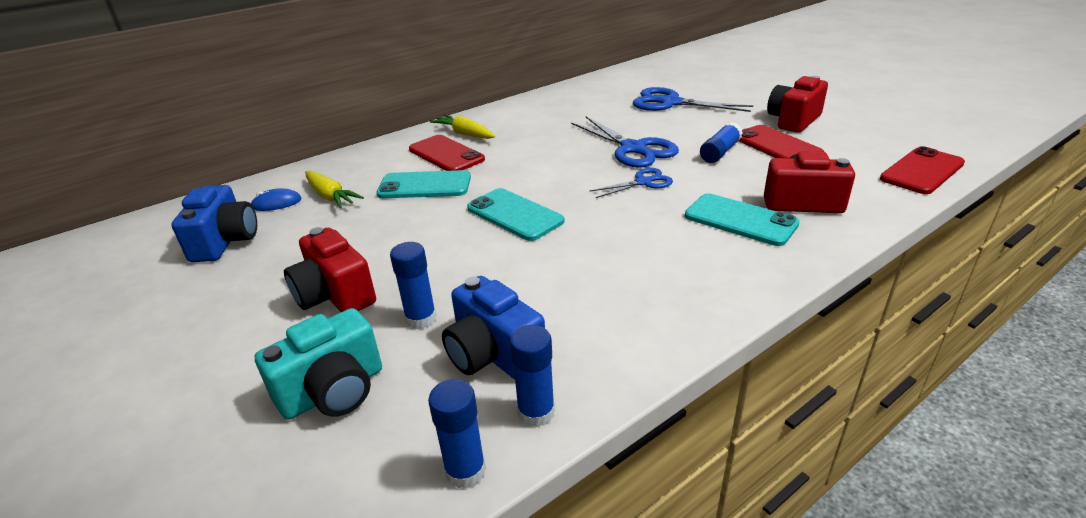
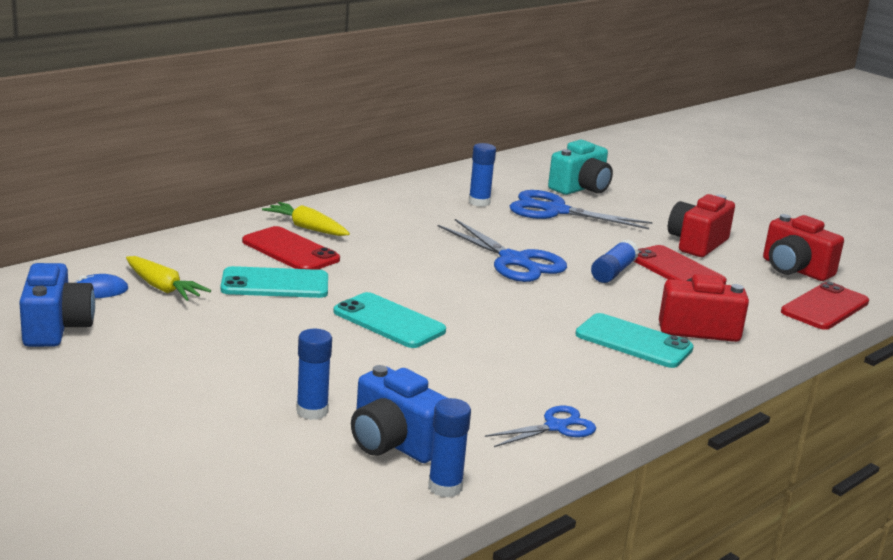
camera: 10 degrees left, 10 degrees down
turquoise camera [255,308,382,420] -> turquoise camera moved to [548,140,613,195]
red camera [284,227,376,312] -> red camera moved to [763,214,844,281]
blue glue stick [428,379,486,489] -> blue glue stick moved to [469,143,496,207]
blue scissors [590,168,673,198] -> blue scissors moved to [485,406,596,447]

